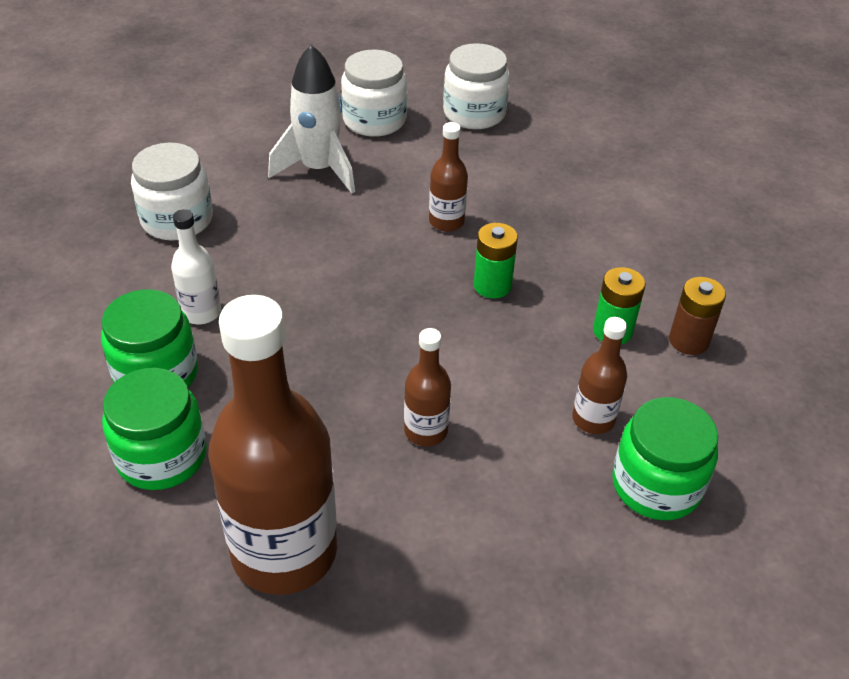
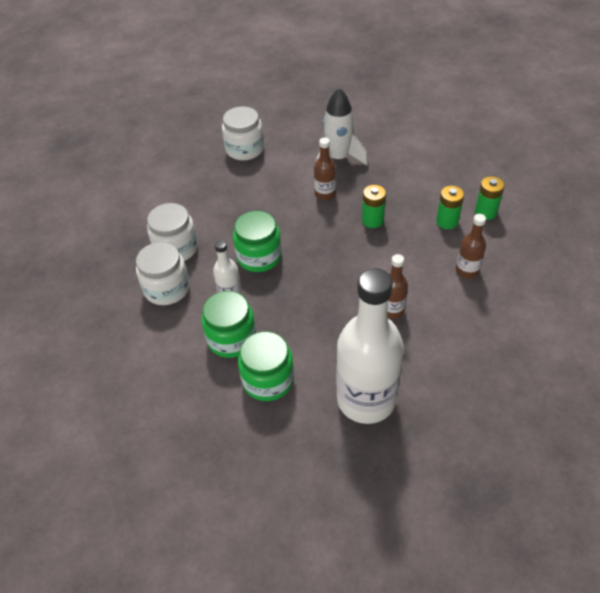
camera: 20 degrees left, 5 degrees up
brown bottle [208,295,337,595] -> white bottle [336,268,404,424]
white rocket [268,44,355,193] -> white rocket moved to [316,88,368,165]
white jar [443,43,510,129] -> white jar moved to [136,242,190,305]
green jar [612,397,718,520] -> green jar moved to [233,211,282,272]
brown battery [669,277,726,355] -> green battery [475,176,505,220]

